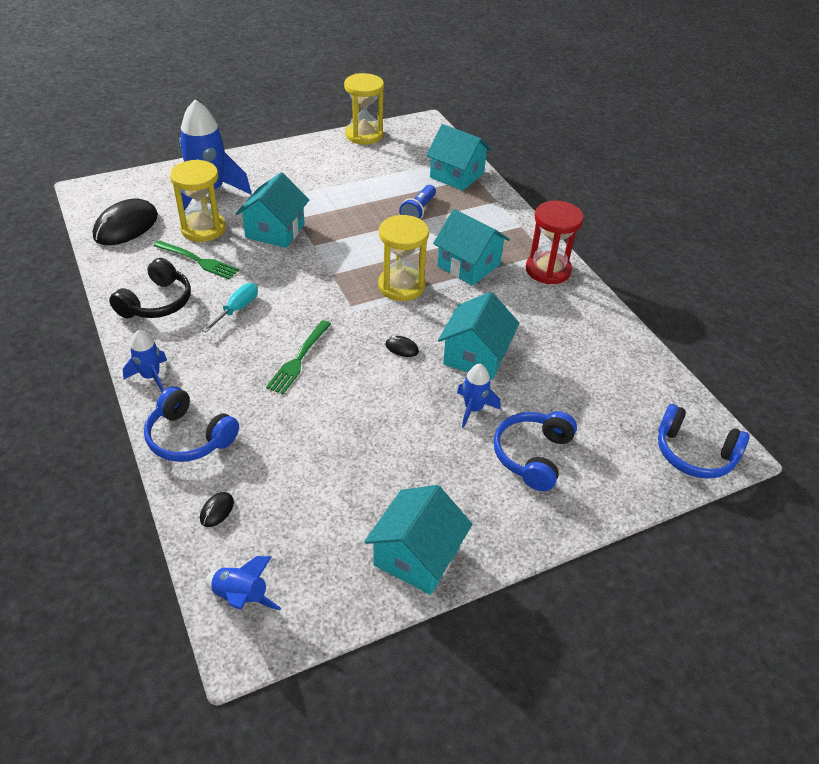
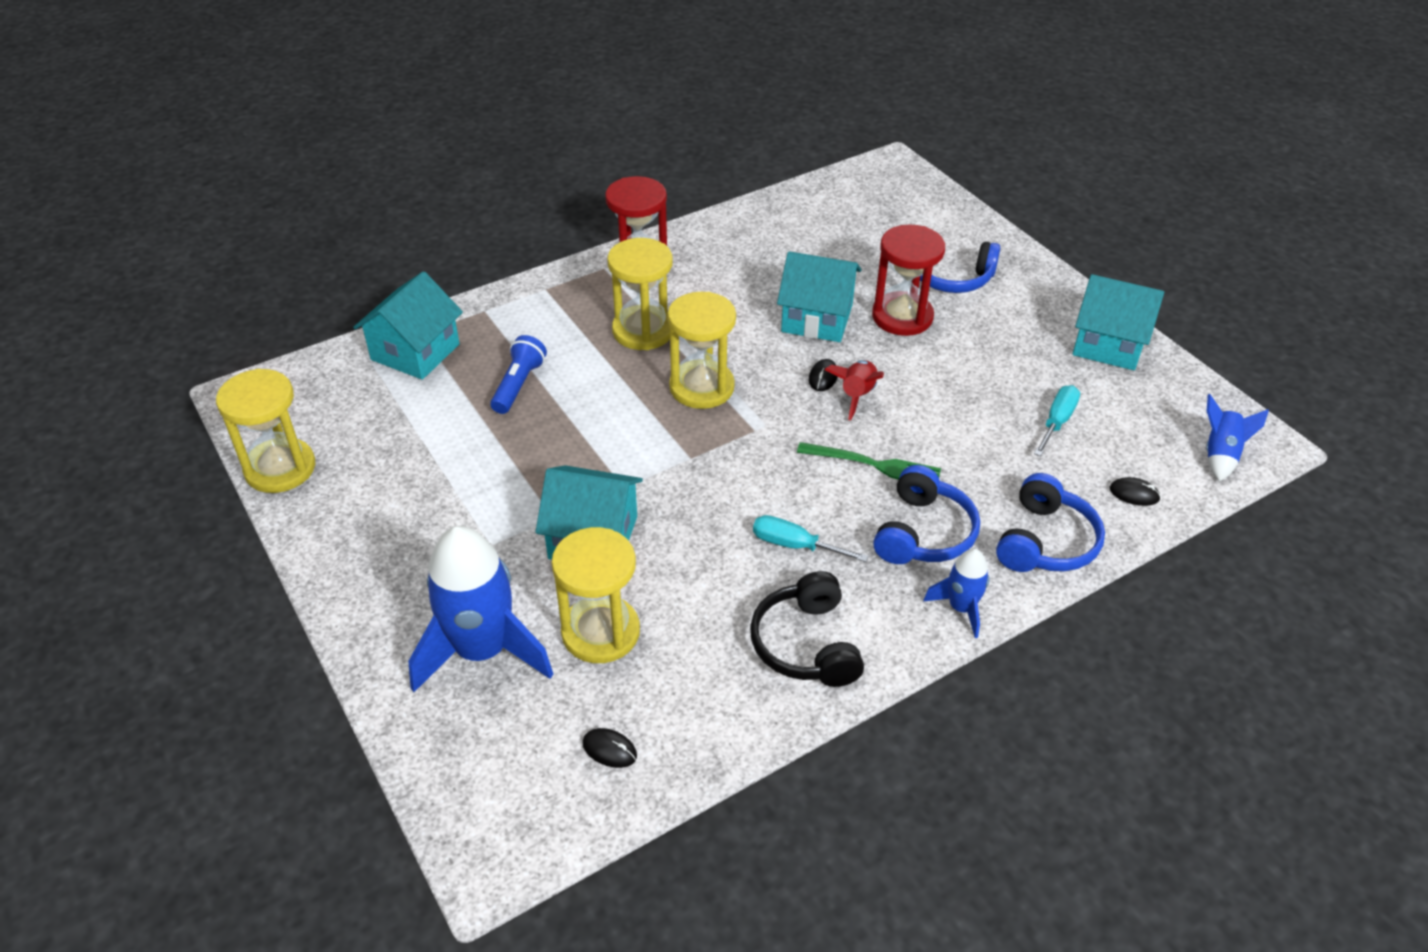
camera: 95 degrees left, 0 degrees up
black mouse [93,198,158,245] -> black mouse [583,728,637,768], size x0.42
black headphones [109,258,191,318] -> black headphones turned 120 degrees counterclockwise [750,571,864,687]
green fork [154,240,239,279] -> none
blue flashlight [399,185,436,219] -> blue flashlight turned 90 degrees counterclockwise [490,335,547,414]
turquoise house [433,209,510,286] -> yellow hourglass [607,238,673,350]
blue rocket [457,364,501,428] -> red hourglass [872,224,945,336]
blue headphones [658,404,749,479] -> blue headphones moved to [873,465,980,564]
none -> red rocket [825,360,884,420]
none -> turquoise screwdriver [1034,385,1080,456]

